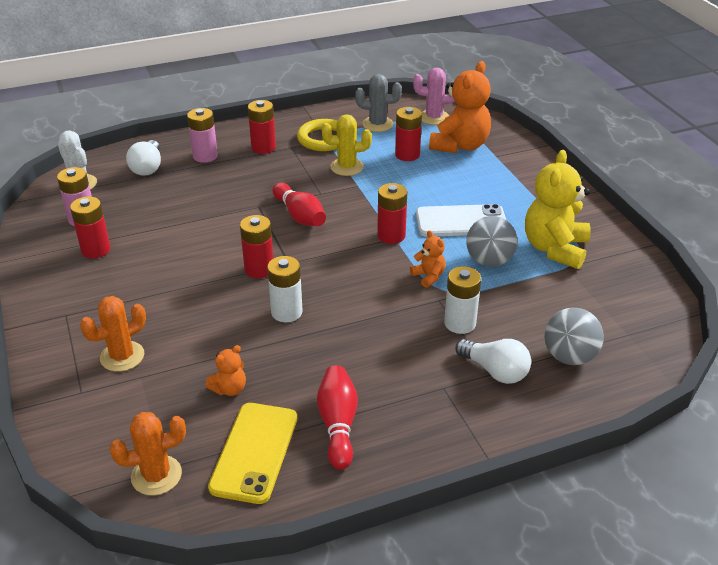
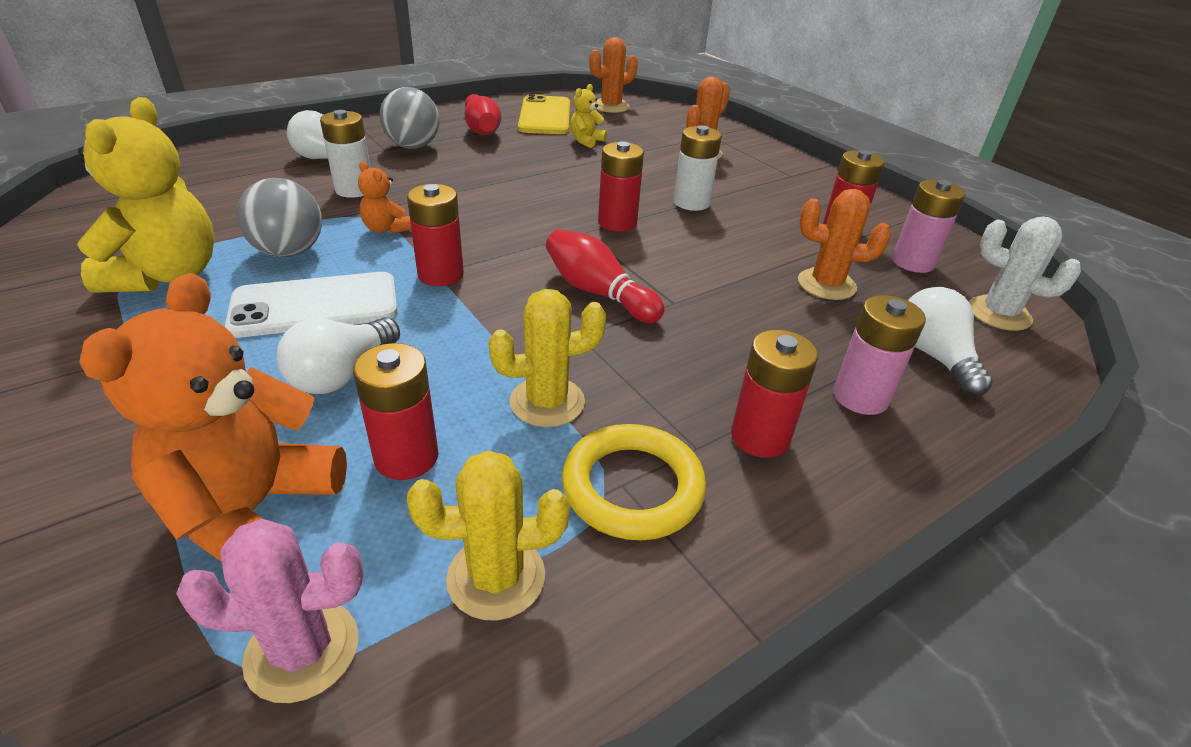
camera: 165 degrees right, 0 degrees up
orange teddy bear [206,345,246,396] -> yellow teddy bear [570,84,607,148]
white battery [267,256,302,322] -> white battery moved to [674,125,722,211]
grey cactus [355,74,402,132] -> yellow cactus [407,450,570,621]
grey ball [544,308,604,365] -> grey ball moved to [380,87,440,149]
none -> white light bulb [277,317,400,394]
none -> orange cactus [798,189,891,300]

